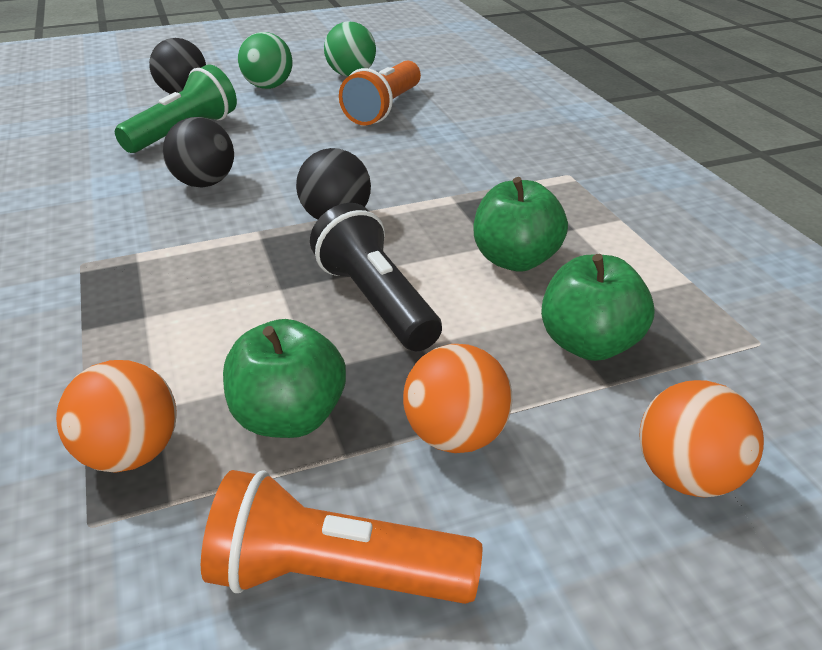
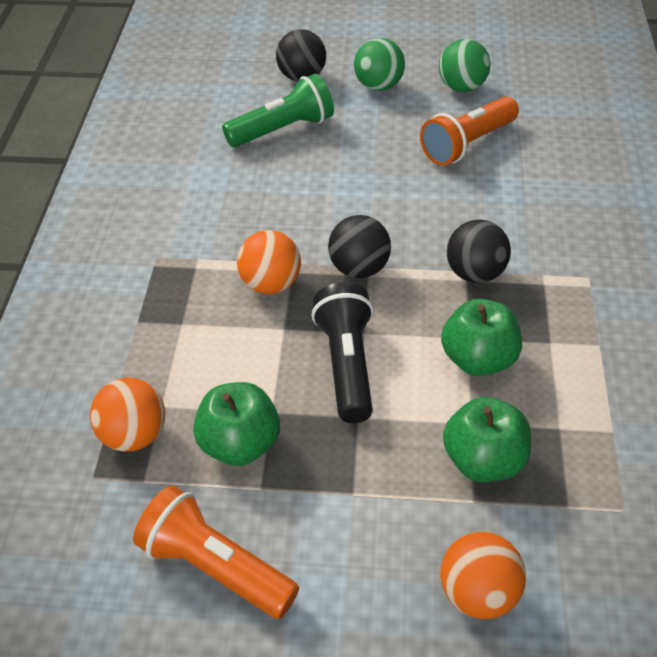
camera: 25 degrees right, 10 degrees up
black ball [163,117,234,187] -> black ball moved to [447,220,511,283]
orange ball [403,344,512,453] -> orange ball moved to [237,230,301,294]

